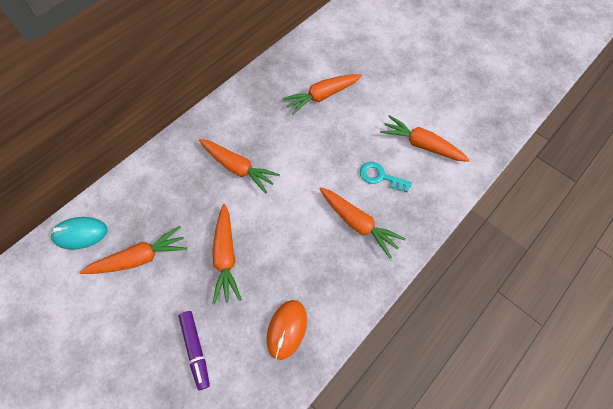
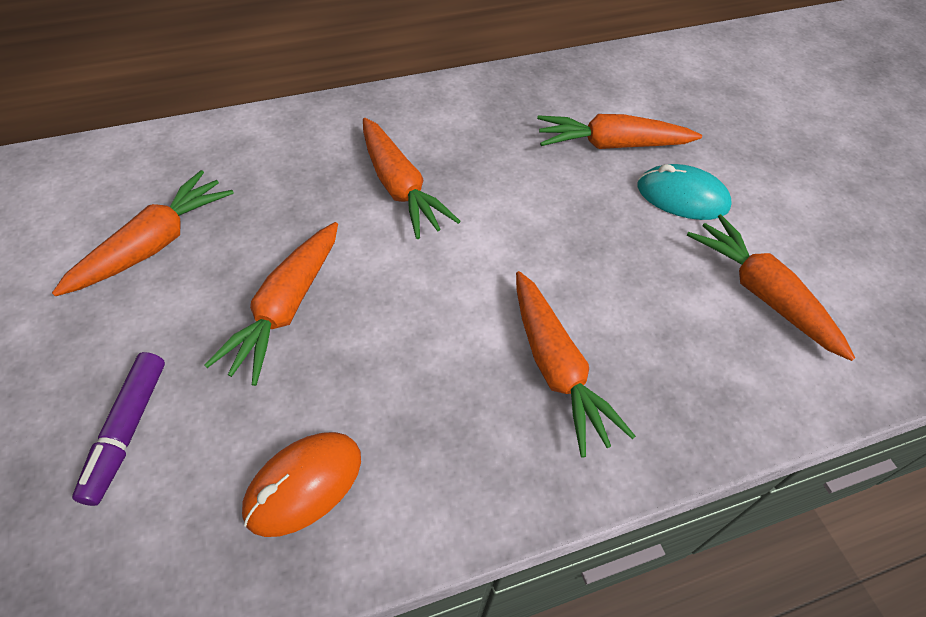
camera: 25 degrees right, 10 degrees down
turquoise mouse [50,217,108,250] -> turquoise mouse moved to [637,164,732,220]
orange carrot [80,226,187,274] -> orange carrot turned 60 degrees counterclockwise [52,170,234,296]
turquoise key [360,162,412,193] -> none

